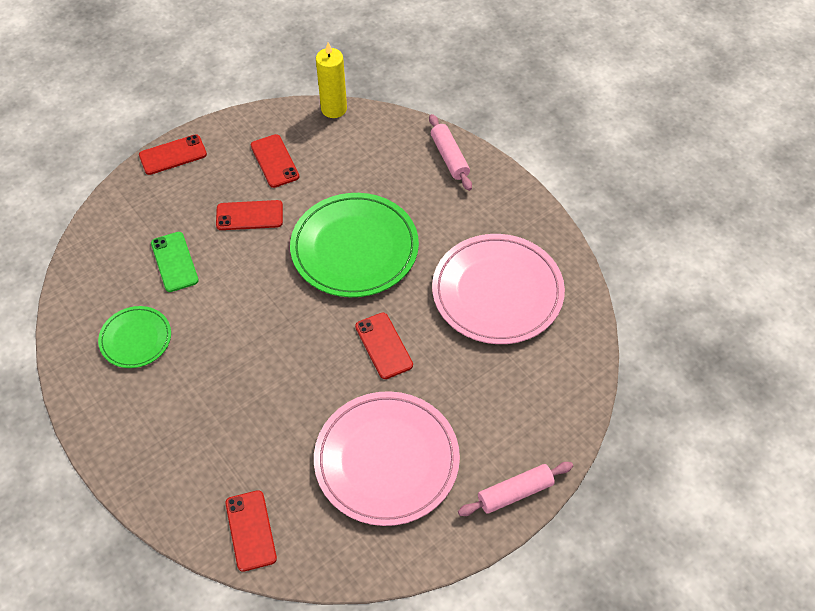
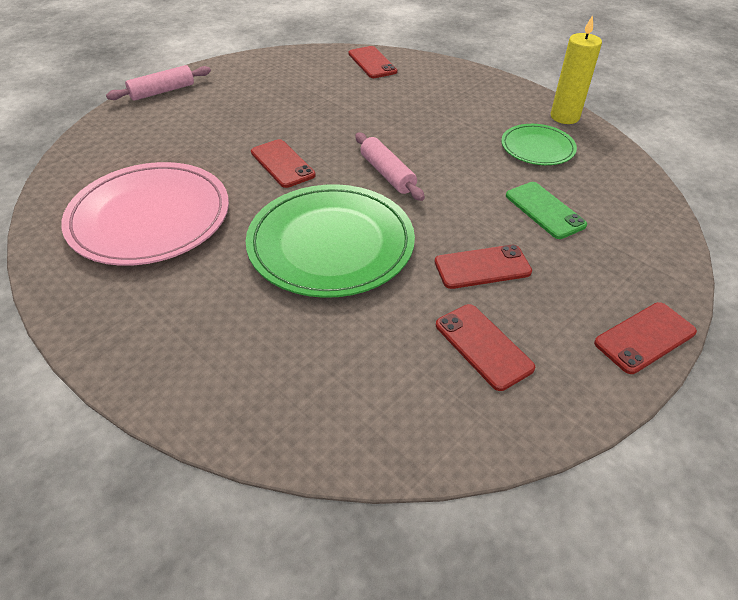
camera: 170 degrees right, 10 degrees down
pink plate [314,391,460,526] -> none
yellow candle [316,42,347,118] -> yellow candle moved to [551,15,602,124]
pink rolling pin [429,114,472,191] -> pink rolling pin moved to [355,133,425,201]

